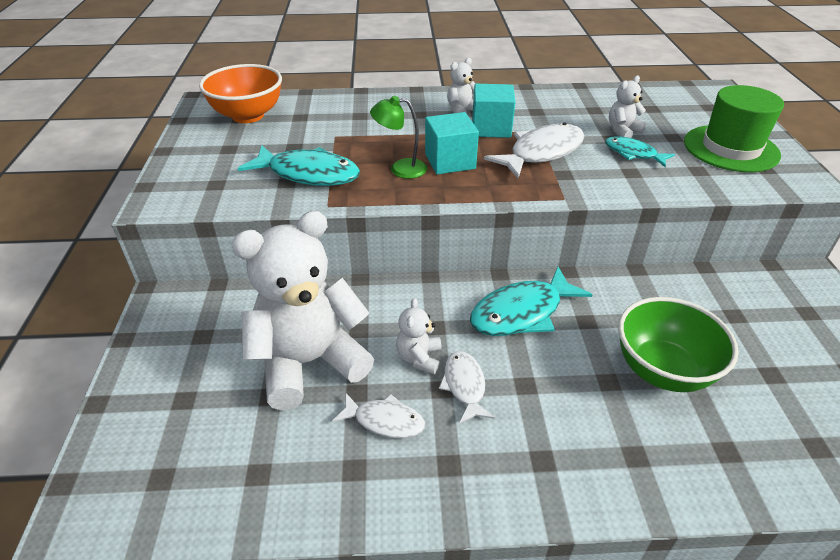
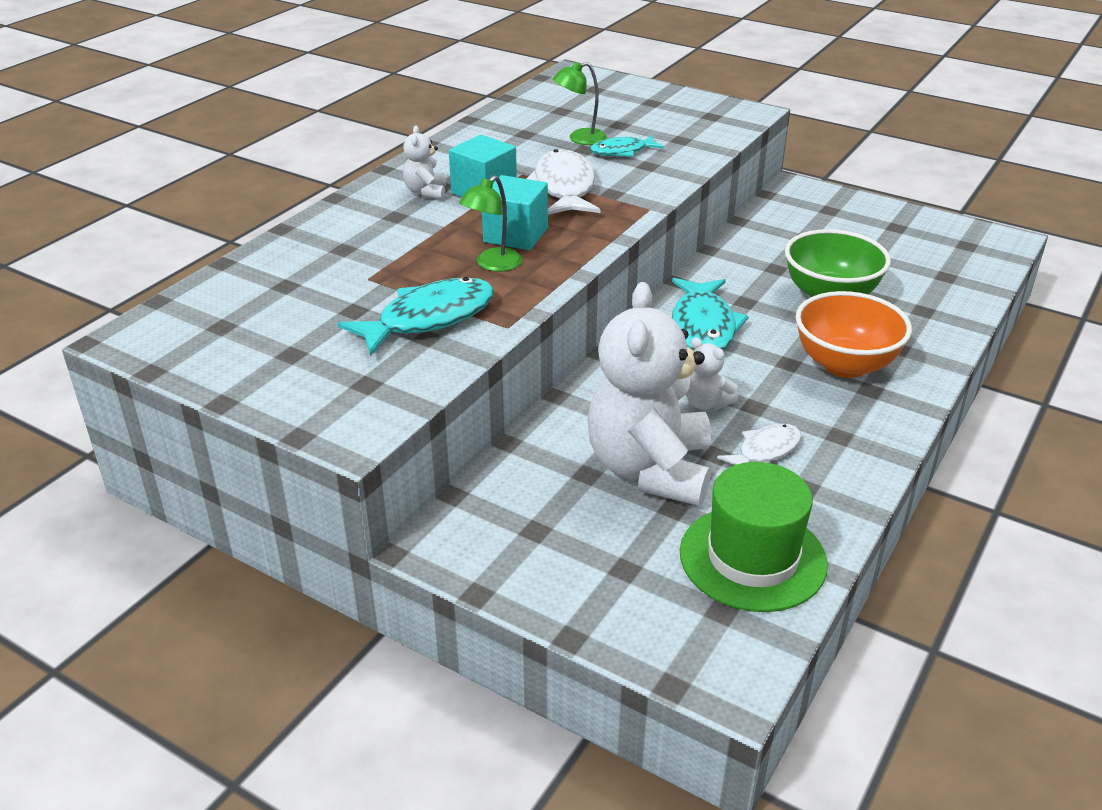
camera: 55 degrees left, 5 degrees down
orange bowl [199,64,282,123] -> orange bowl moved to [795,291,912,378]
white fish [439,351,495,424] -> none
white teddy bear [609,76,646,138] -> green lamp [553,62,607,145]
green hat [684,85,784,172] -> green hat moved to [680,462,828,612]

